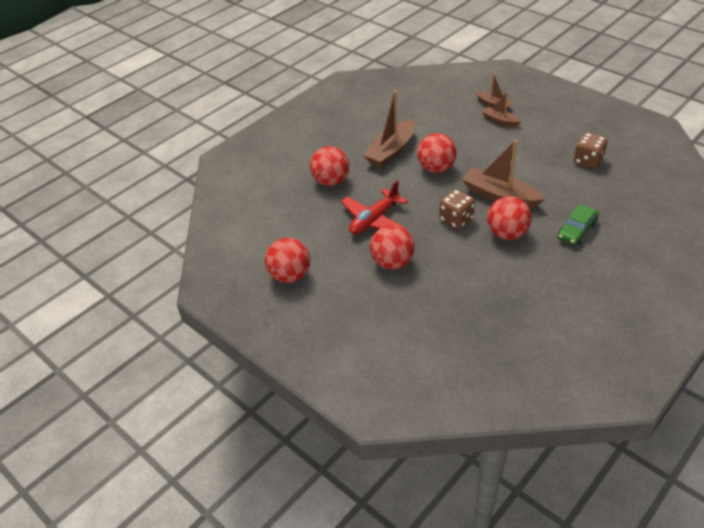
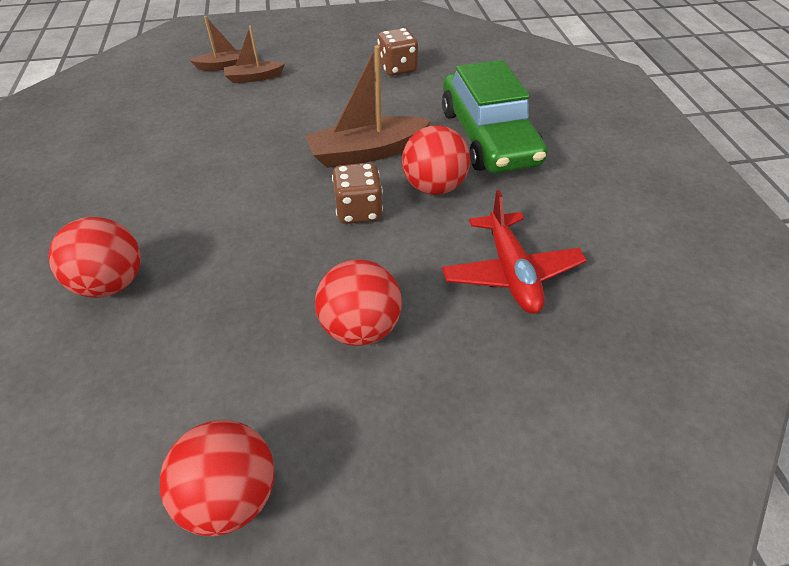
camera: 55 degrees left, 5 degrees up
red plane [341,180,408,234] -> red plane moved to [442,190,587,314]
brown boat [363,90,415,168] -> none
red ball [417,133,457,173] -> none
green car [558,204,599,245] -> green car [442,60,548,173], size x2.01

